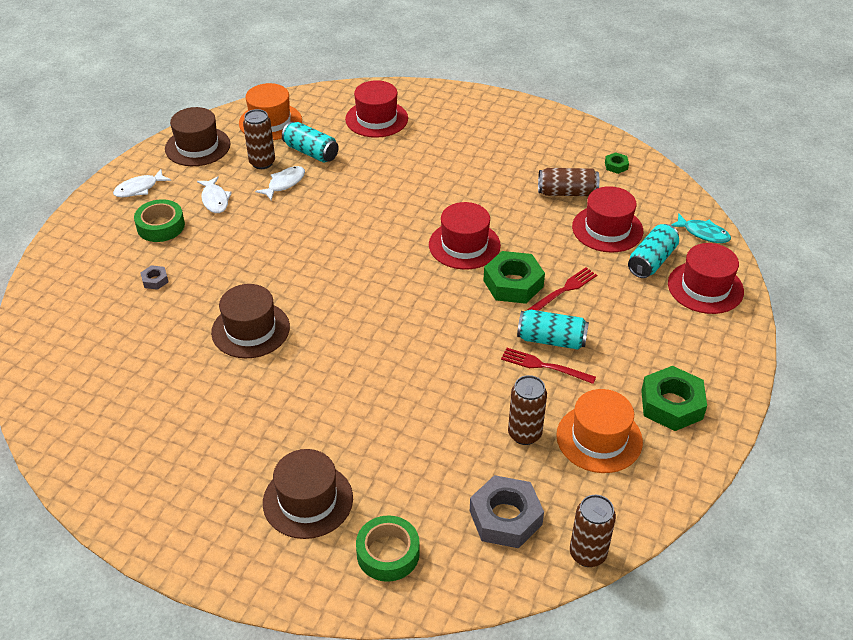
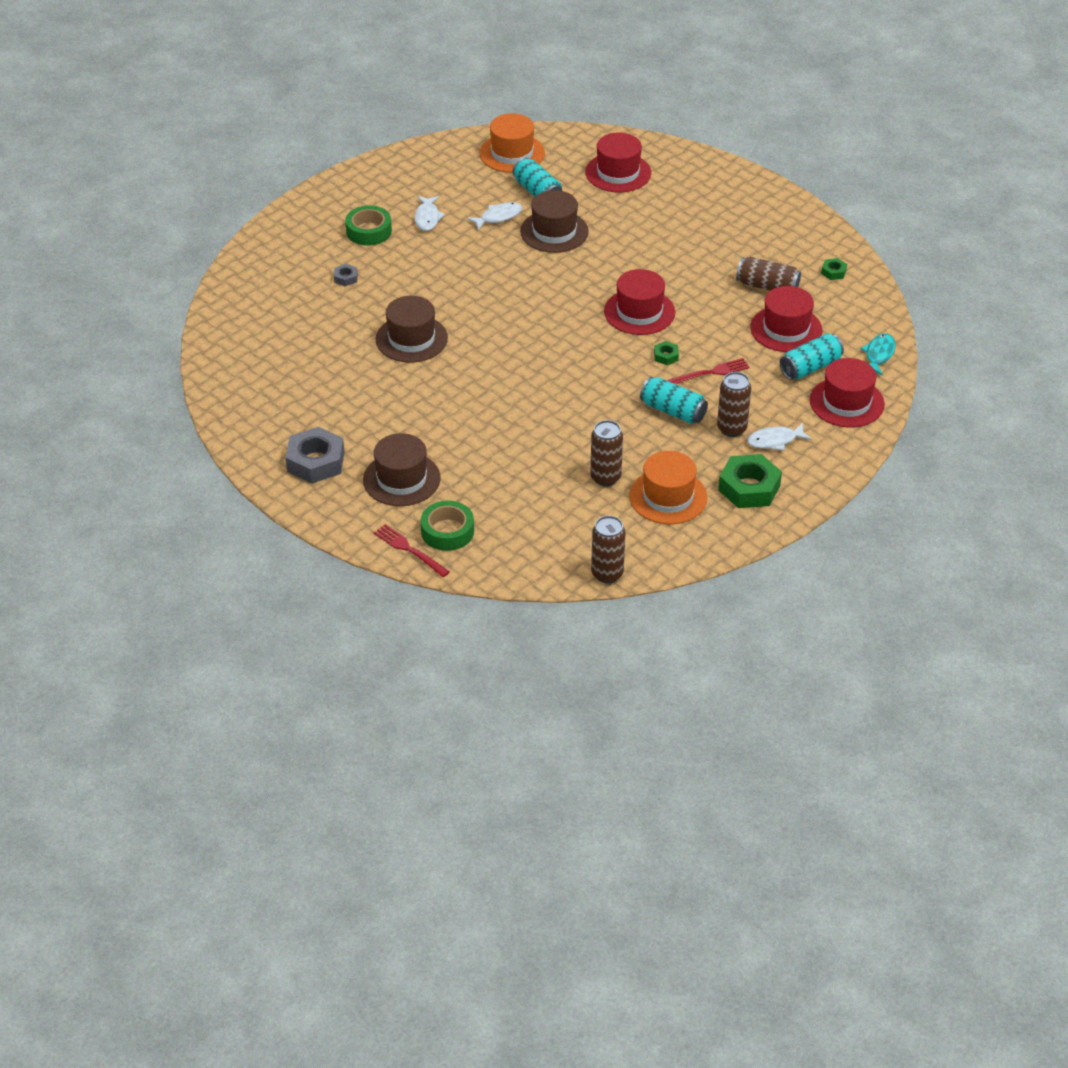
camera: 20 degrees right, 0 degrees up
white fish [113,169,171,197] -> white fish moved to [747,423,812,451]
brown hat [165,107,230,166] -> brown hat moved to [520,190,589,253]
brown can [243,109,275,169] -> brown can moved to [717,372,751,437]
grey nut [470,475,544,548] -> grey nut moved to [286,427,345,484]
green nut [483,251,545,304] -> green nut [654,341,679,365], size x0.46
red fork [501,348,596,384] -> red fork moved to [374,524,450,577]
turquoise fish [671,213,731,243] -> turquoise fish turned 120 degrees counterclockwise [861,333,895,376]

